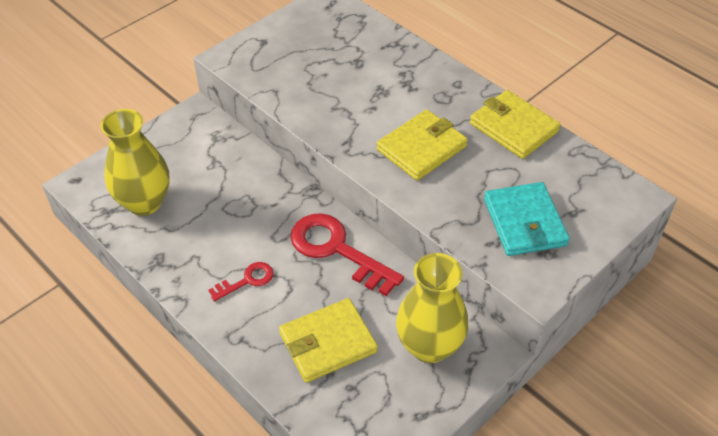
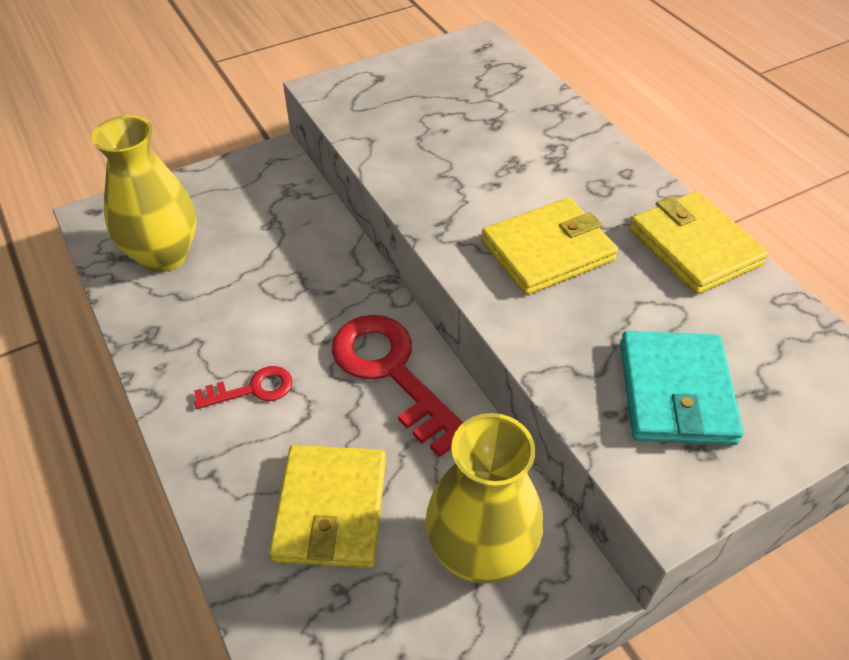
camera: 15 degrees right, 0 degrees up
yellow wallet [279,298,378,383] -> yellow wallet turned 75 degrees counterclockwise [269,445,386,568]

